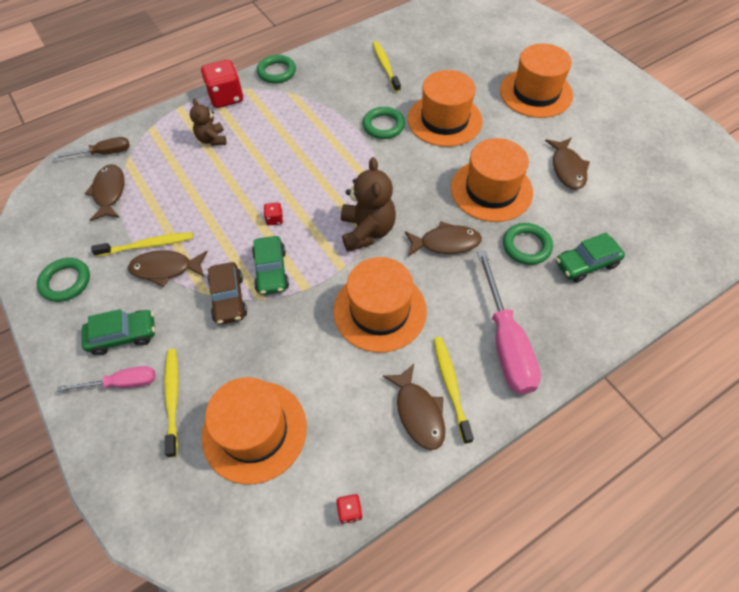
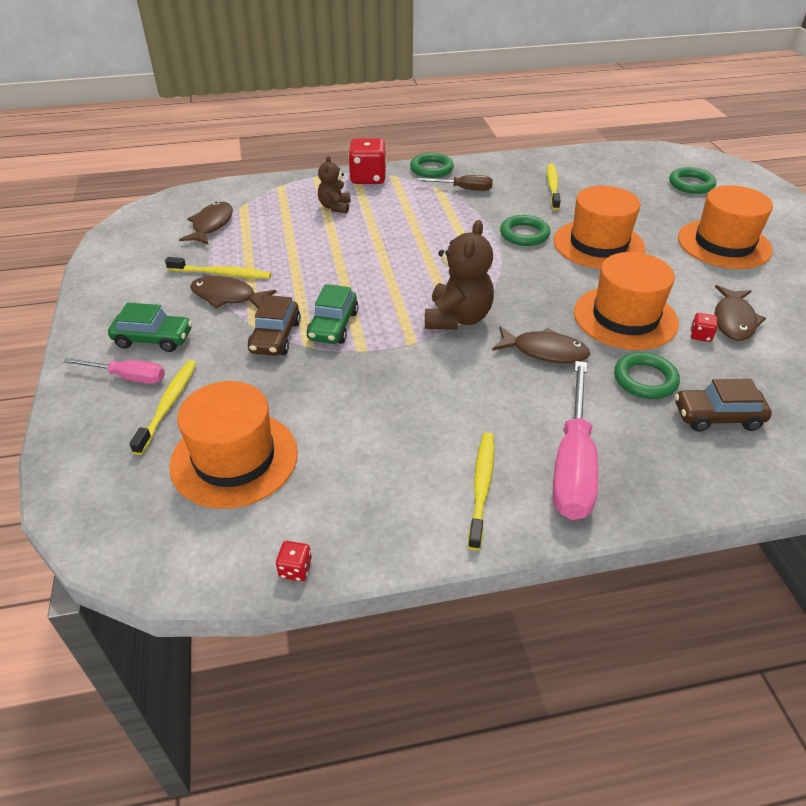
camera: 20 degrees right, 15 degrees down
green ring [37,258,90,302] -> green ring moved to [669,167,716,194]
brown screwdriver [53,137,130,159] -> brown screwdriver moved to [416,175,493,191]
red dice [264,203,283,225] -> red dice moved to [690,313,718,342]
orange hat [333,257,427,353] -> none
brown fish [383,364,445,450] -> none
green car [556,233,625,283] -> brown car [675,379,772,432]

